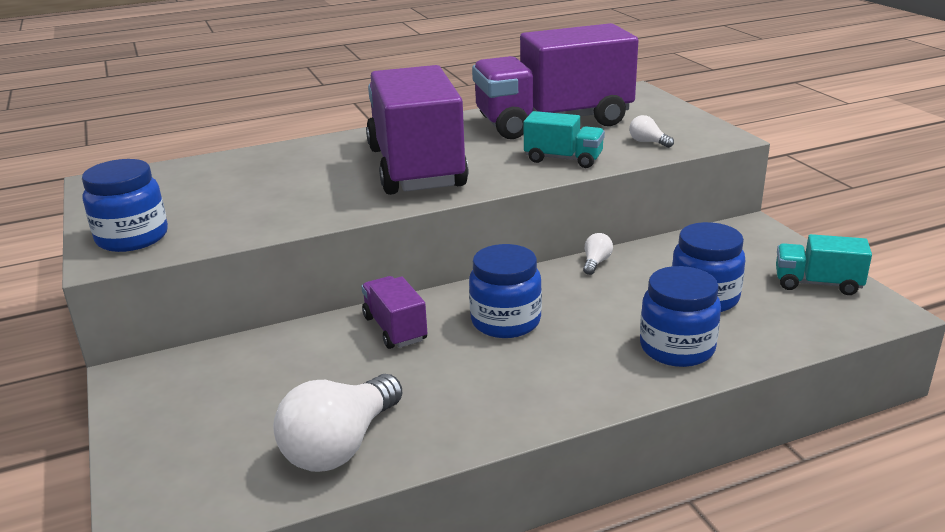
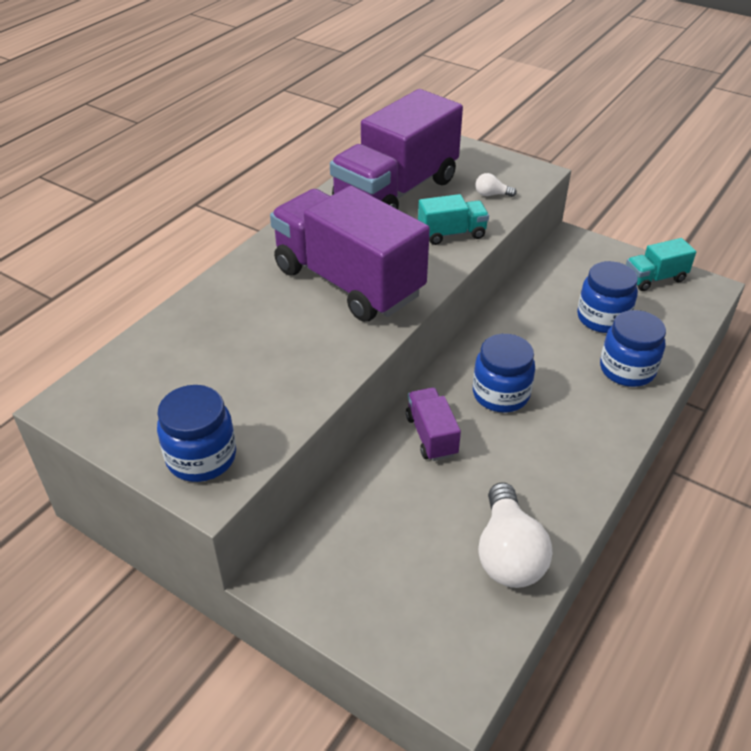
camera: 35 degrees left, 15 degrees up
purple truck [361,276,427,349] -> purple truck turned 45 degrees clockwise [406,388,461,461]
white light bulb [583,233,613,275] -> none

